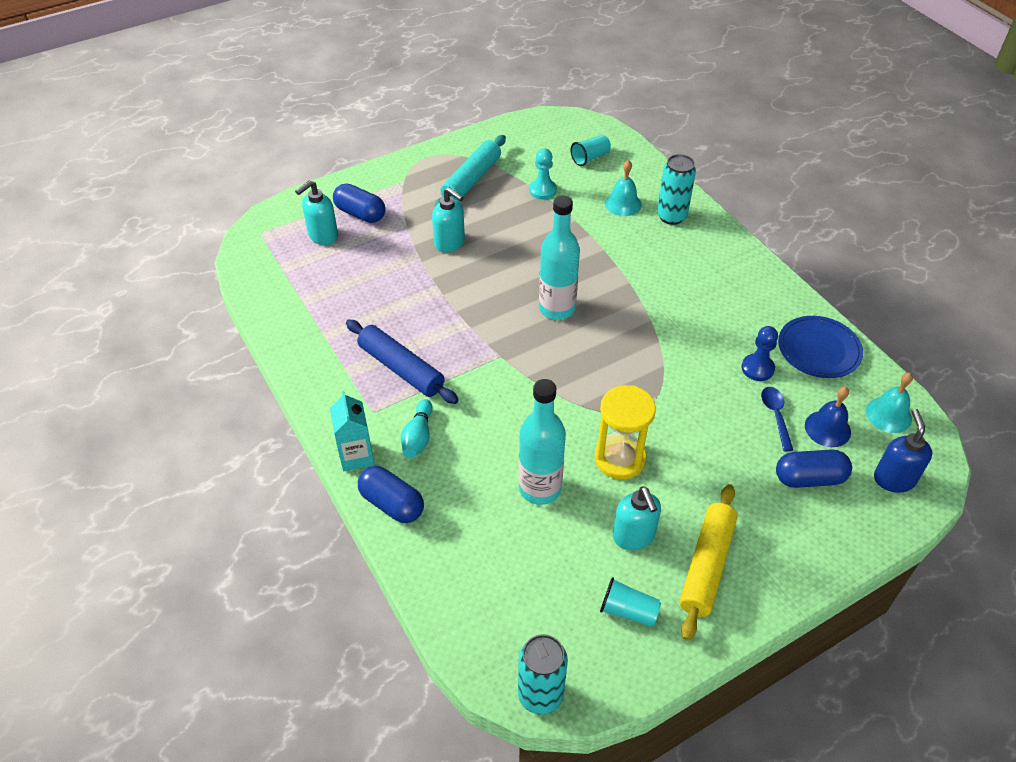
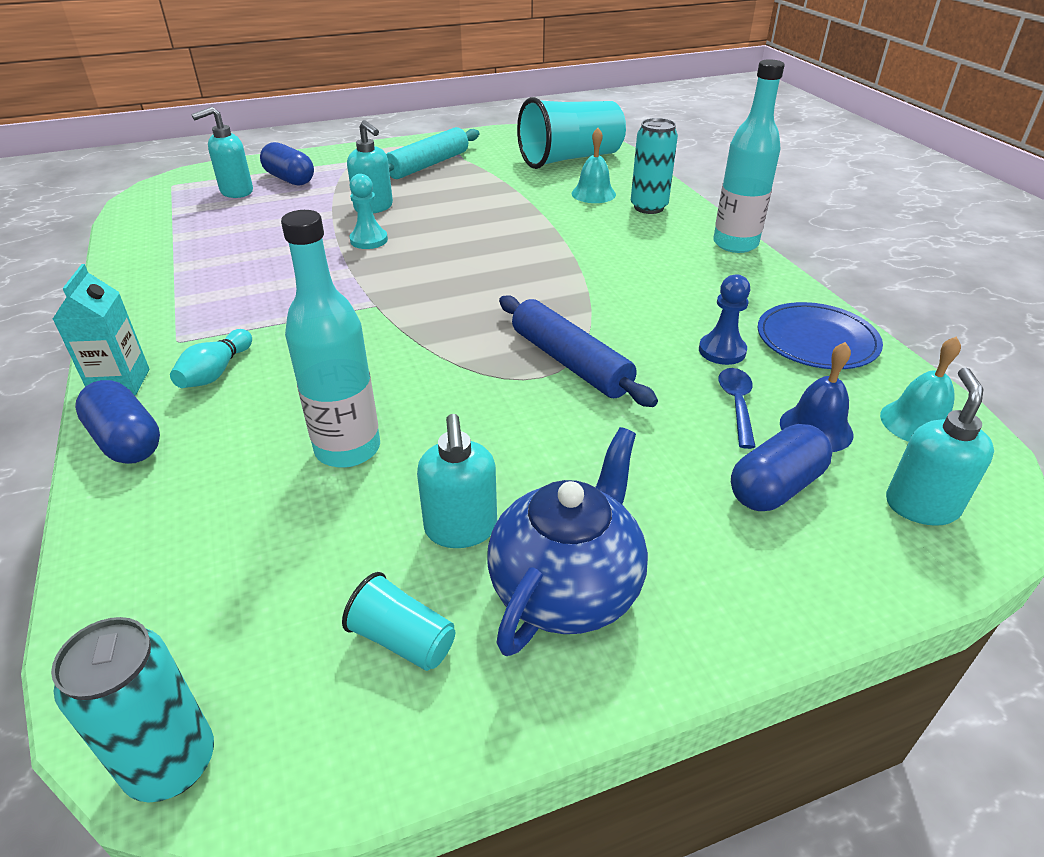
camera: 10 degrees right, 10 degrees down
blue rolling pin [346,319,459,404] -> blue rolling pin moved to [499,295,658,407]
turquoise pawn [529,148,557,199] -> turquoise pawn moved to [349,174,388,249]
turquoise bottle [539,195,580,320] -> turquoise bottle moved to [713,59,785,253]
turquoise cup [570,135,611,166] -> turquoise cup [517,97,626,169], size x2.27
yellow hourglass [595,385,656,479] -> none
yellow rolling pin [680,484,738,641] -> blue teapot [488,427,648,656]
blue capsule [776,449,852,488] -> blue capsule turned 45 degrees counterclockwise [731,424,833,511]
blue soap dispenser [874,409,933,493] -> turquoise soap dispenser [886,368,994,526]

